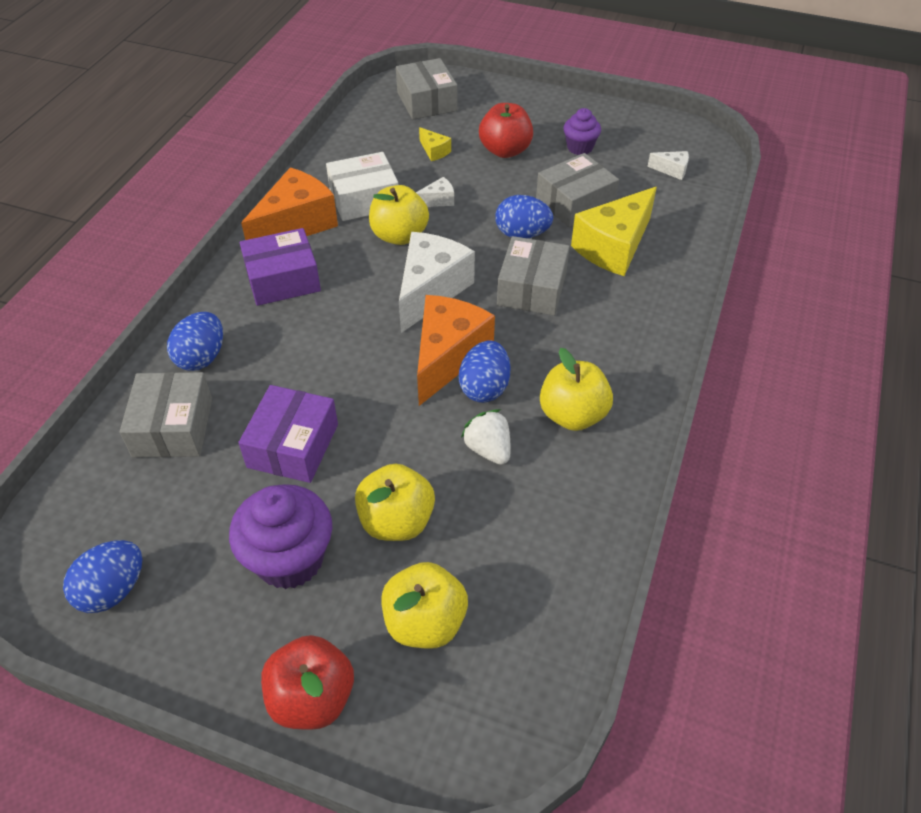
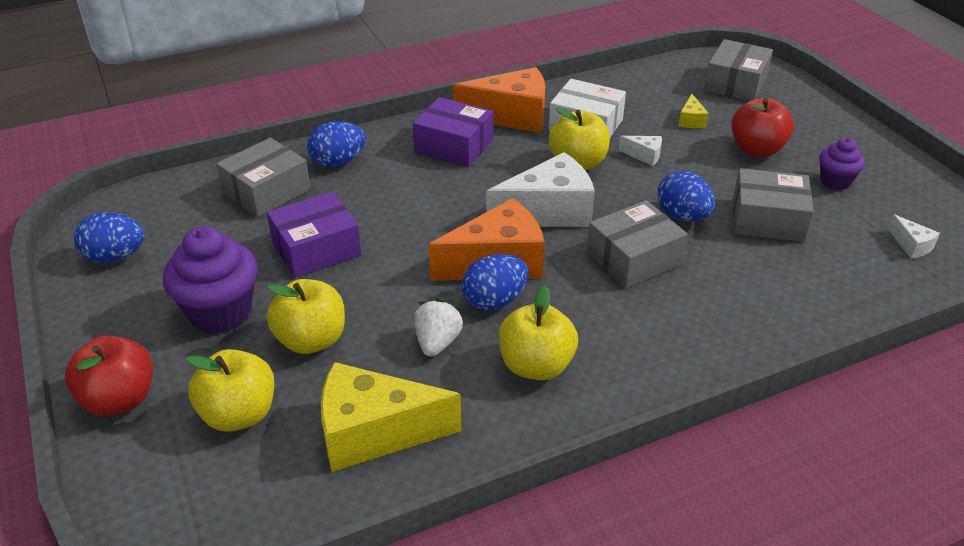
camera: 45 degrees right, 10 degrees down
yellow cheese [571,187,657,276] -> yellow cheese moved to [321,362,461,472]

